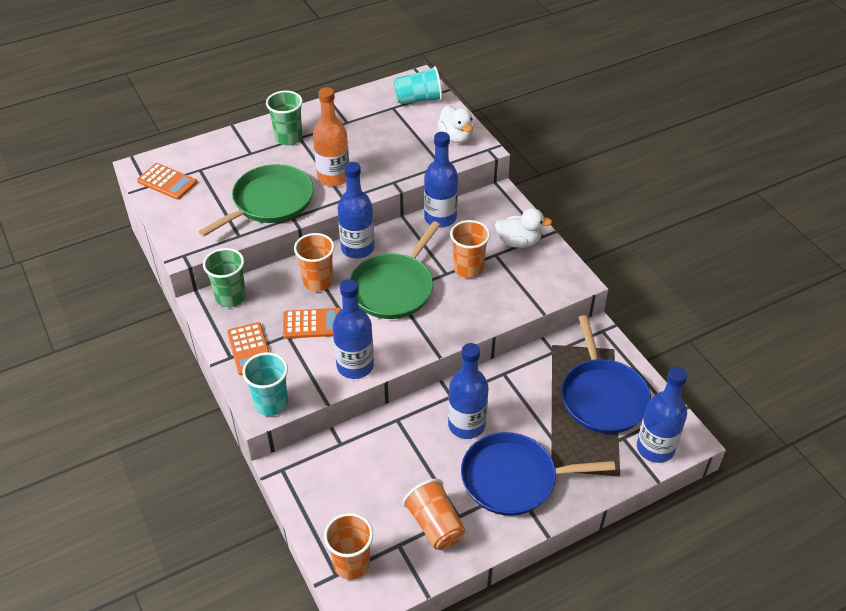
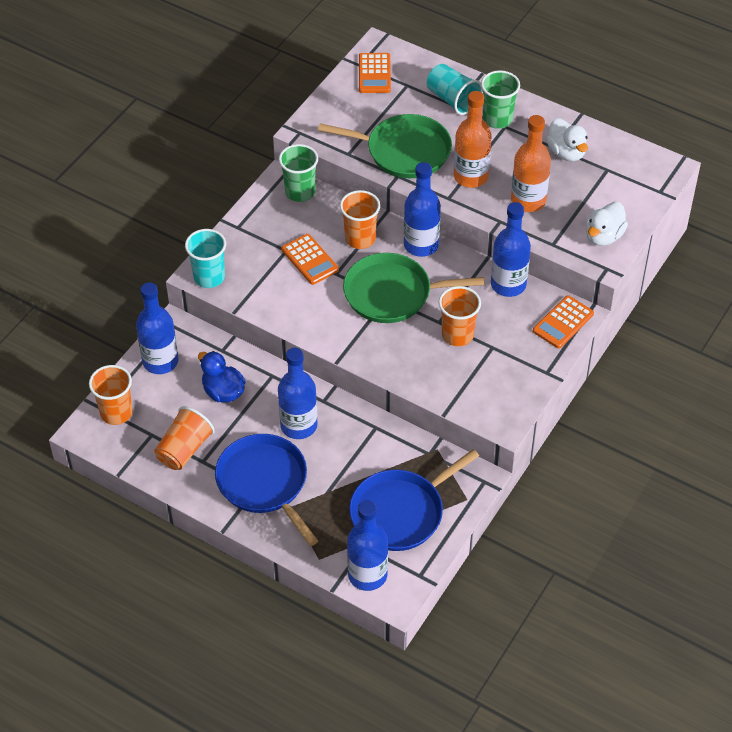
camera: 60 degrees right, 5 degrees up
orange calculator [227,322,269,375] -> orange calculator moved to [533,295,594,348]
blue bottle [333,279,374,379] -> blue bottle moved to [136,282,179,374]
turquoise cup [394,66,442,105] -> turquoise cup moved to [427,64,483,115]
white duck [495,208,552,248] -> white duck moved to [546,118,588,161]
none -> blue duck [198,351,246,403]
none -> orange bottle [511,115,551,212]

